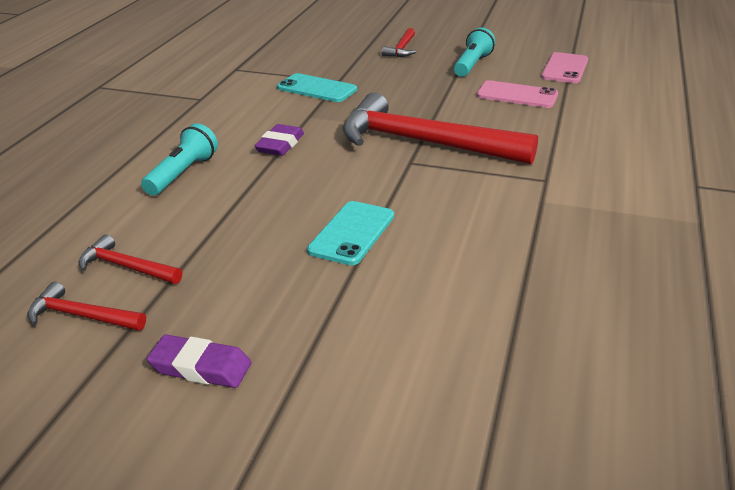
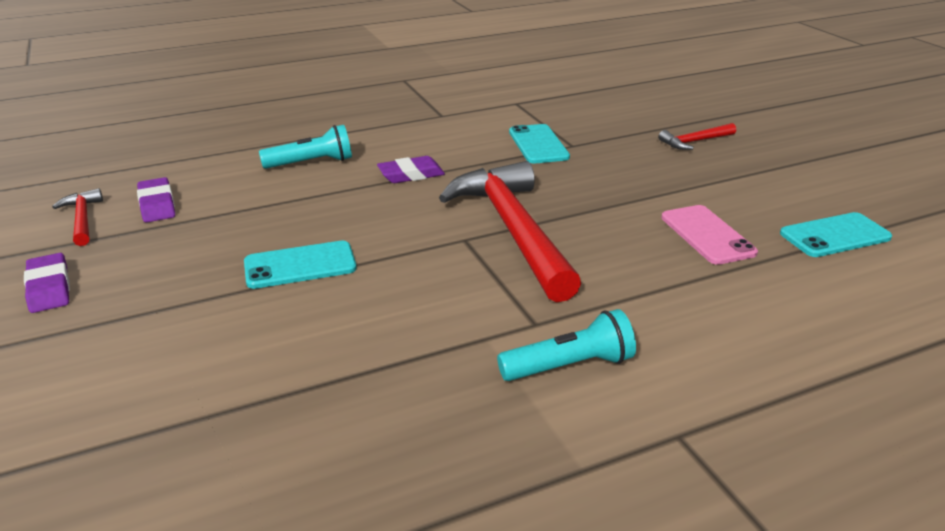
camera: 50 degrees right, 0 degrees up
red hammer [79,234,182,284] -> purple eraser [137,177,175,223]
turquoise flashlight [454,28,495,77] -> turquoise flashlight moved to [497,309,636,381]
pink phone [541,52,588,83] -> turquoise phone [780,212,892,257]

